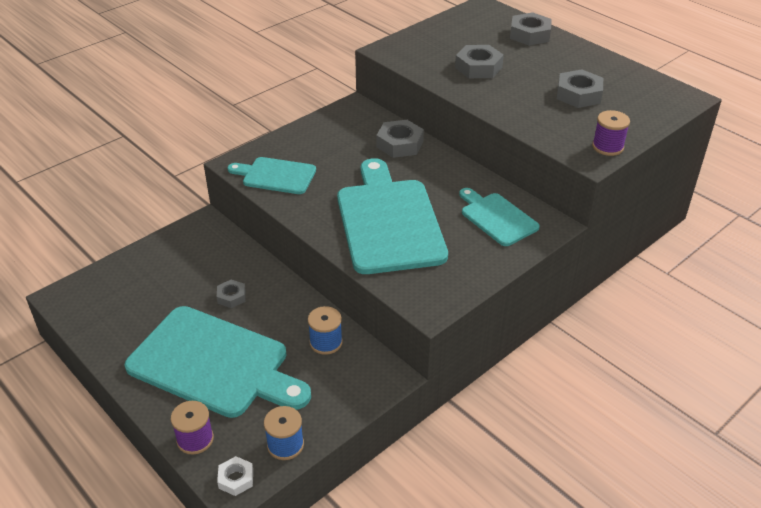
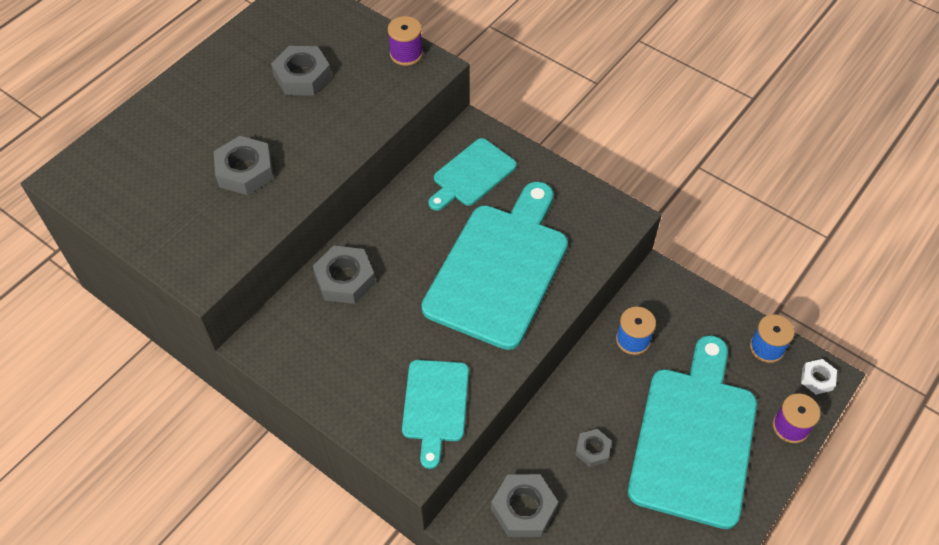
camera: 100 degrees left, 15 degrees up
turquoise cutting board [337,158,448,274] -> turquoise cutting board turned 135 degrees clockwise [421,182,568,350]
grey nut [510,12,552,46] -> grey nut moved to [491,474,558,537]

